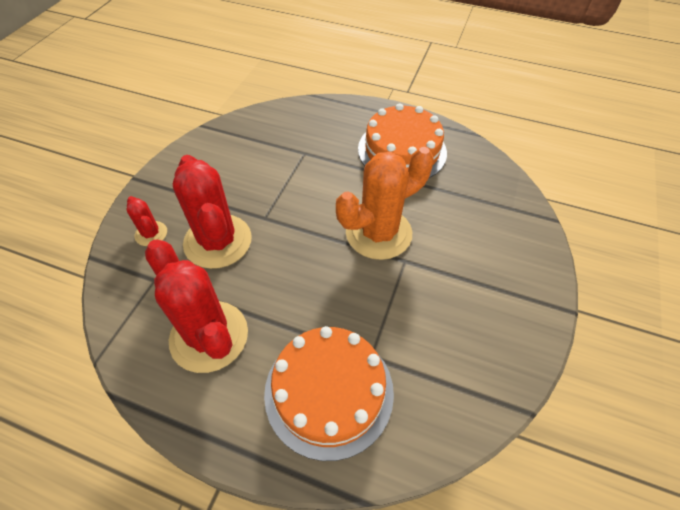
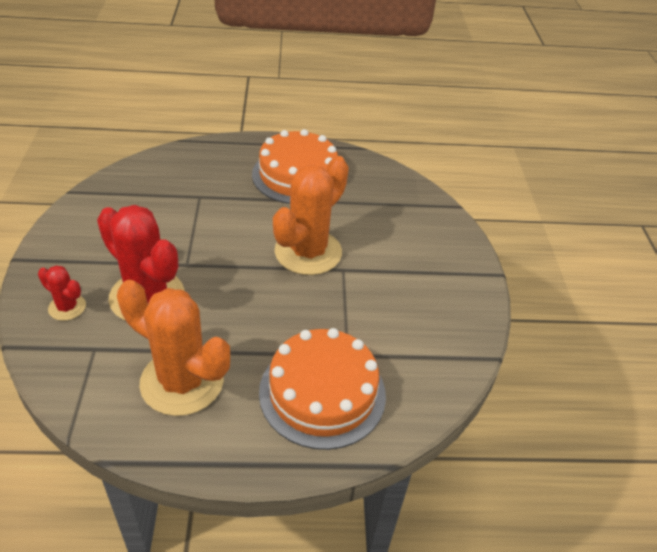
camera: 25 degrees left, 10 degrees down
red cactus [145,240,248,373] -> orange cactus [117,280,230,416]

